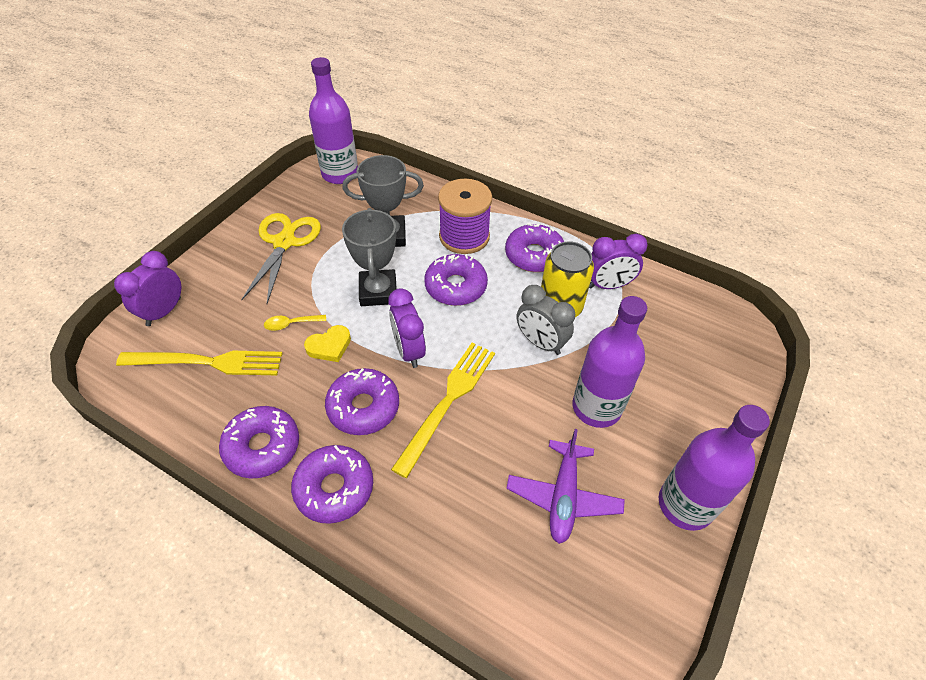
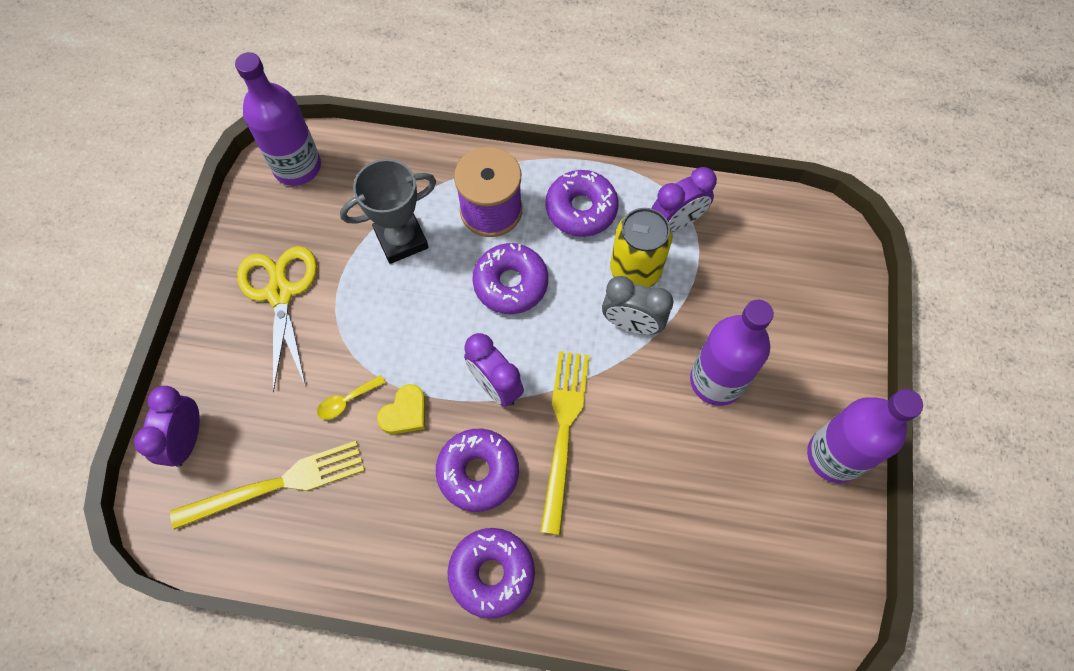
camera: 20 degrees left, 15 degrees up
purple donut [219,406,299,479] -> none
grey trophy [342,208,396,306] -> none
purple plane [506,429,625,544] -> none

